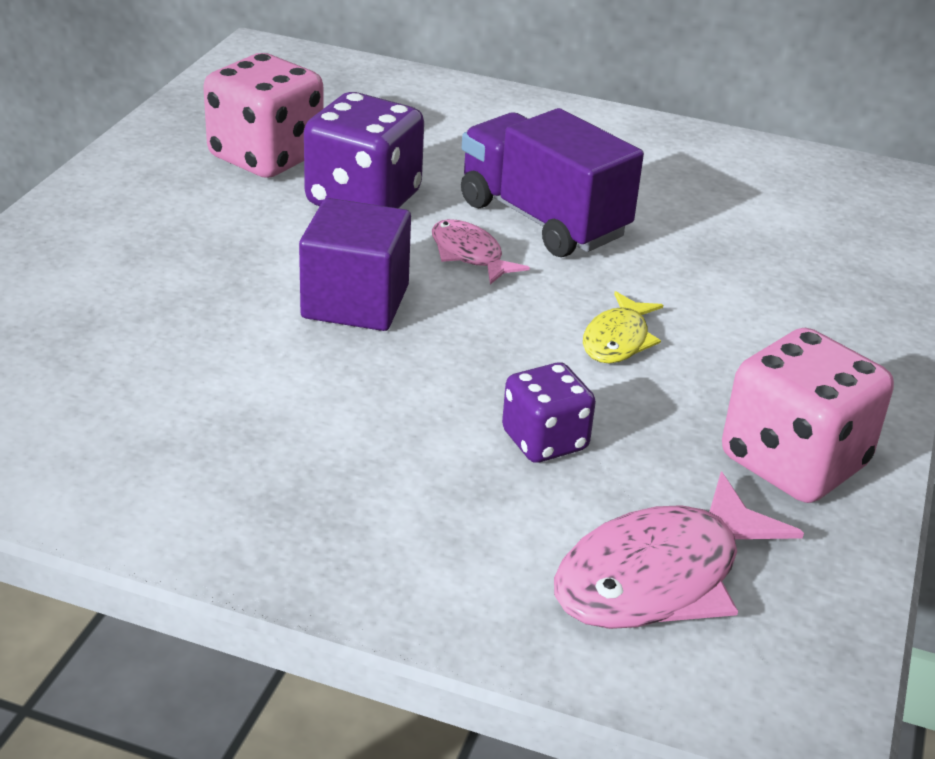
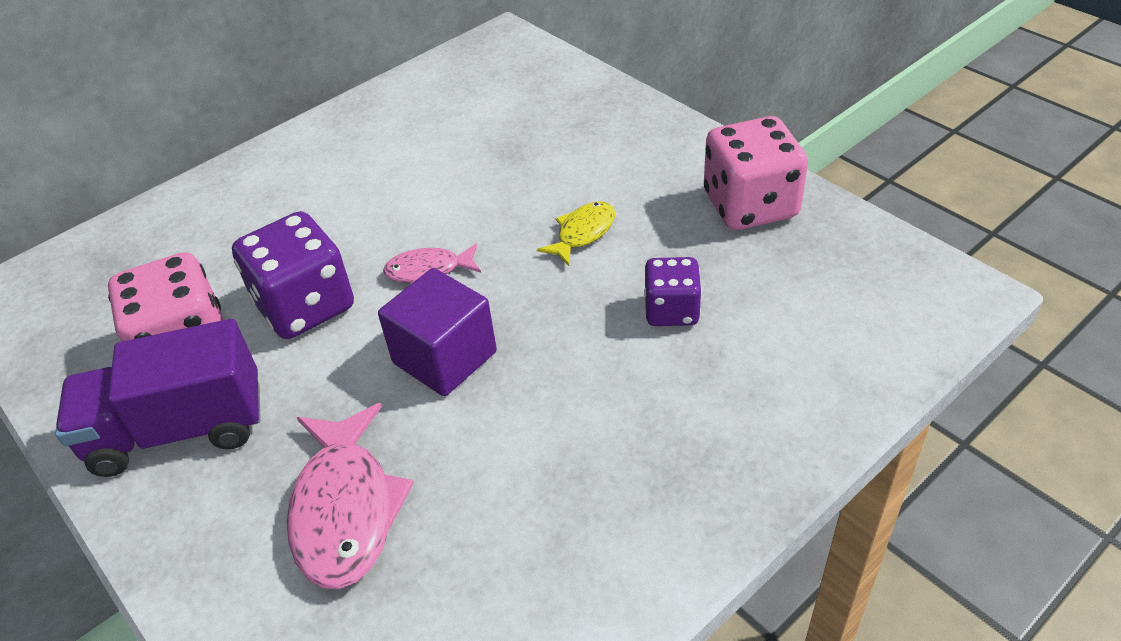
camera: 55 degrees left, 10 degrees up
purple truck [461,108,644,257] -> purple truck moved to [55,319,261,477]
pink fish [554,472,804,629] -> pink fish moved to [287,403,414,589]
yellow fish [583,291,663,363] -> yellow fish turned 105 degrees counterclockwise [537,201,615,266]

